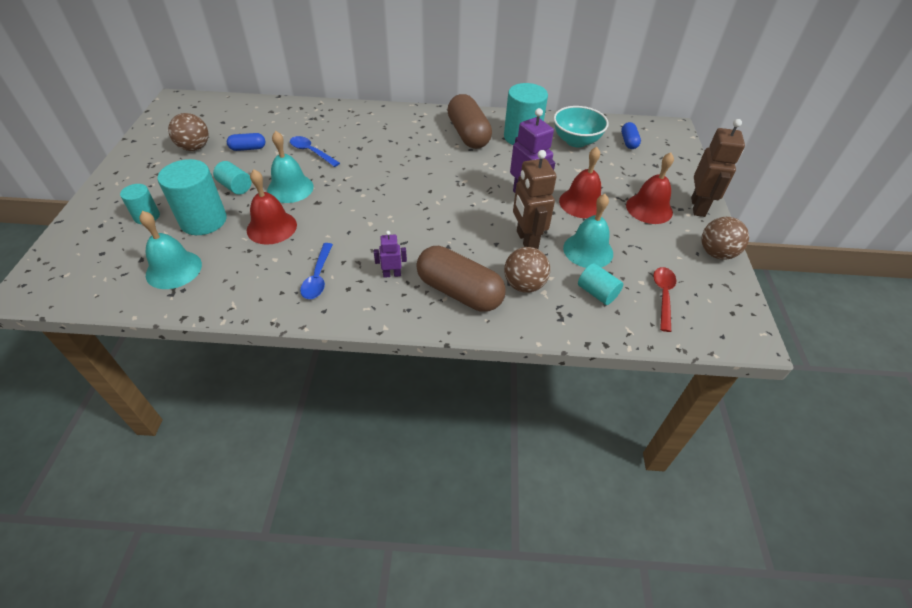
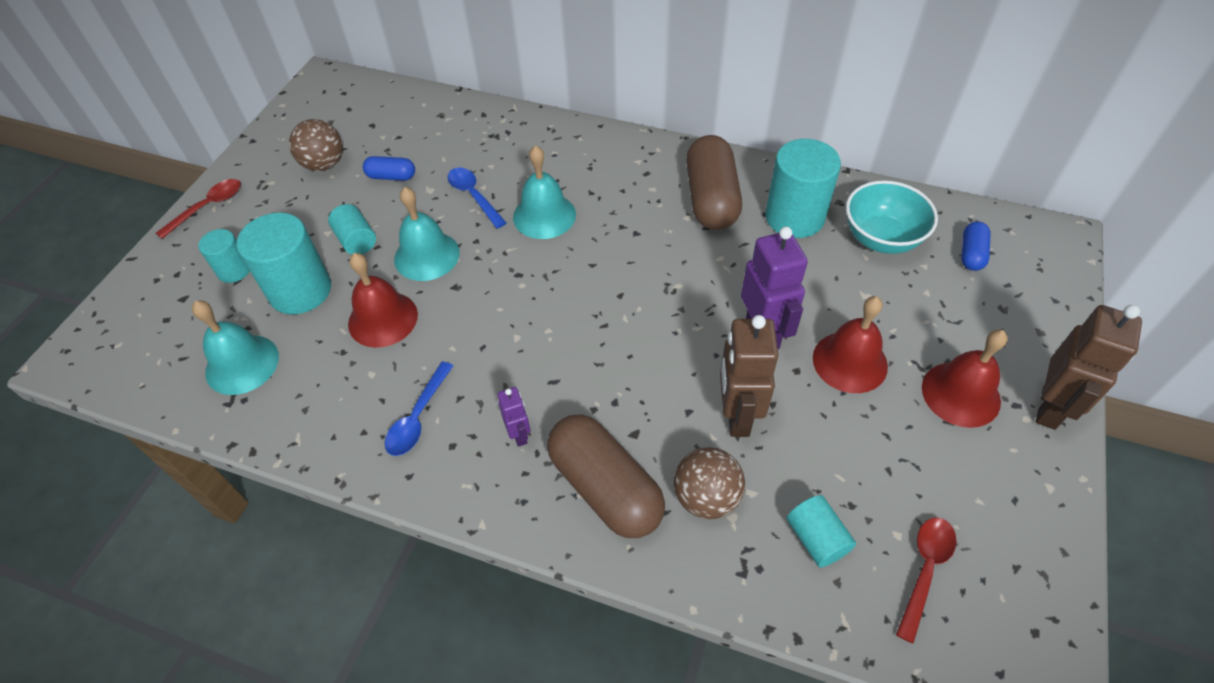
camera: 20 degrees right, 5 degrees up
purple robot [374,231,407,278] -> purple robot turned 60 degrees clockwise [498,387,531,447]
turquoise bell [563,194,613,268] -> turquoise bell moved to [513,145,576,239]
brown ball [702,217,749,260] -> none
none -> red spoon [156,179,241,239]

